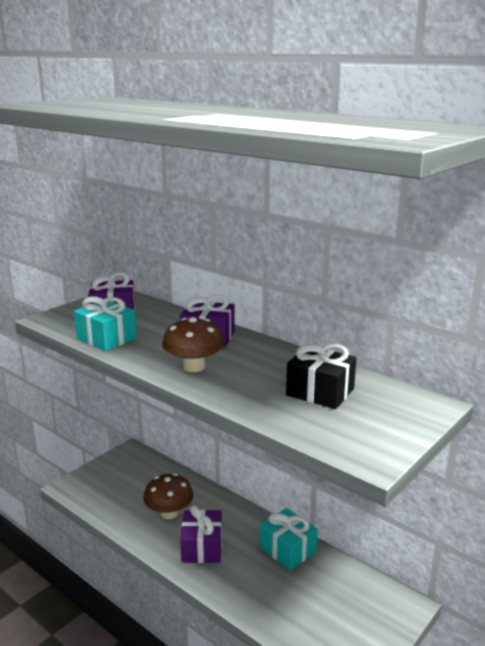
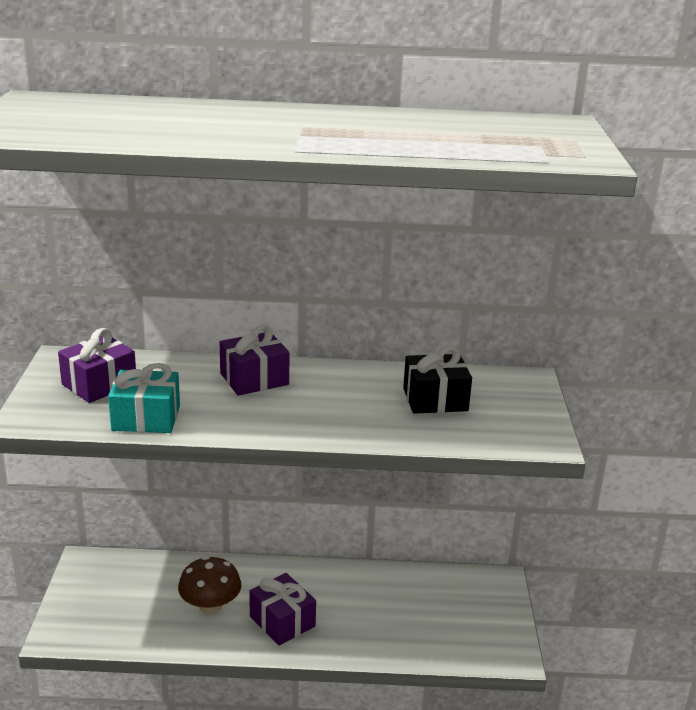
camera: 40 degrees left, 5 degrees up
brown mushroom [162,317,225,372] -> none
turquoise gift [260,508,318,570] -> none

